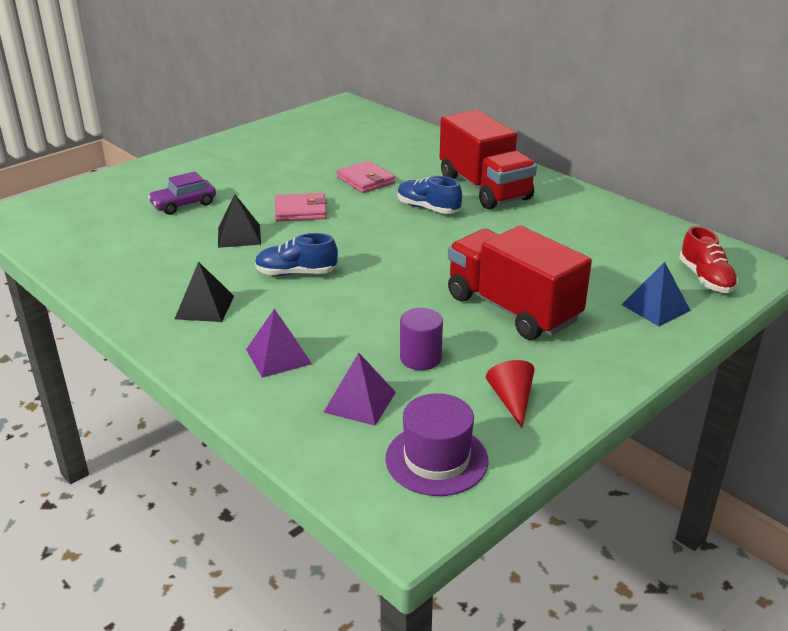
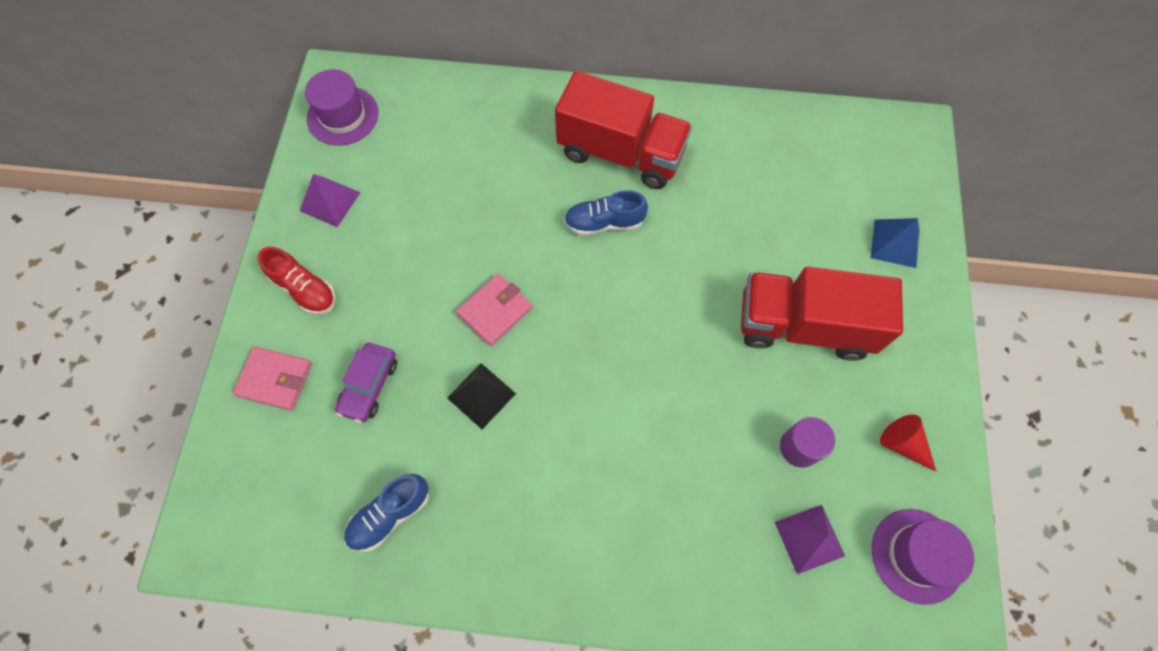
camera: 40 degrees left, 35 degrees up
black pyramid [175,261,234,322] -> none
purple pyramid [246,309,312,378] -> purple pyramid moved to [300,174,361,227]
blue shoe [255,233,338,276] -> blue shoe moved to [344,474,429,552]
pink wallet [337,161,395,193] -> pink wallet moved to [232,347,312,411]
red shoe [679,226,738,293] -> red shoe moved to [258,247,336,315]
none -> purple hat [305,69,379,146]

